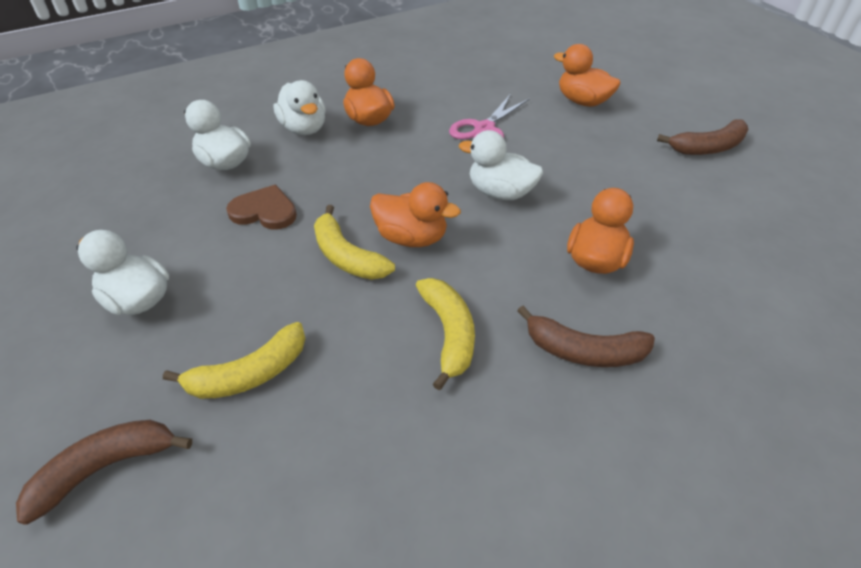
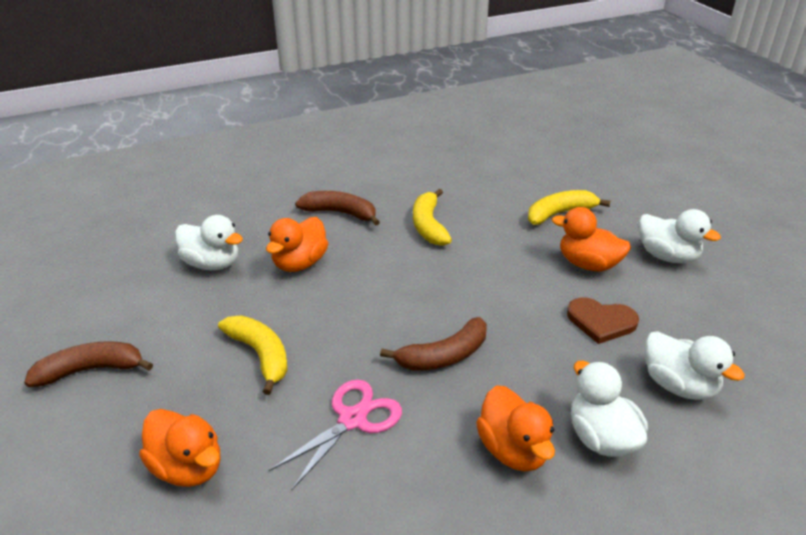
camera: 175 degrees left, 10 degrees down
brown banana [16,420,192,525] -> brown banana moved to [380,317,487,371]
yellow banana [314,205,395,280] -> yellow banana moved to [218,315,288,395]
orange duck [370,182,461,247] -> orange duck moved to [552,207,631,271]
white duck [459,130,543,200] -> white duck moved to [175,215,243,271]

